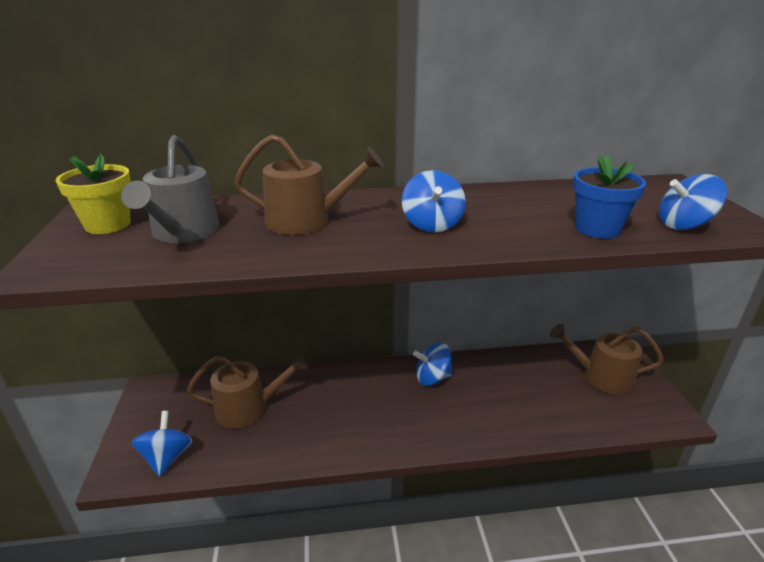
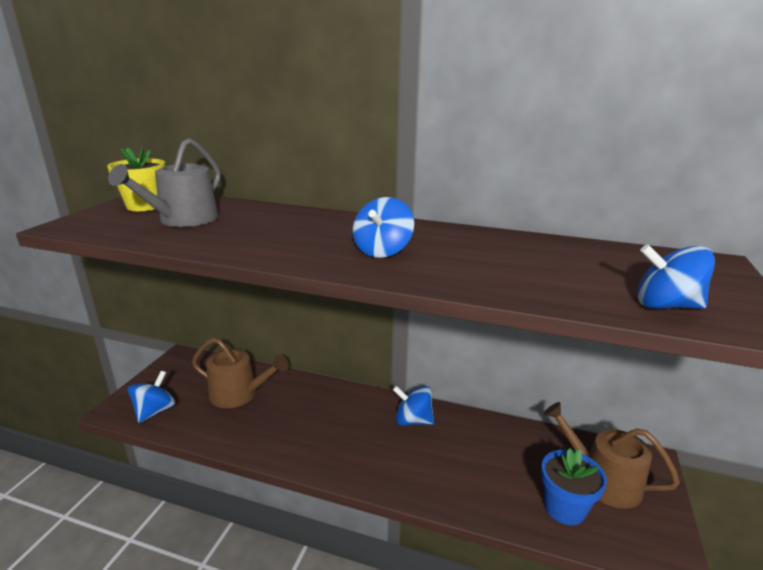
camera: 25 degrees right, 5 degrees down
brown watering can [234,134,383,235] -> none
blue flower pot [573,155,646,239] -> blue flower pot moved to [541,448,607,525]

